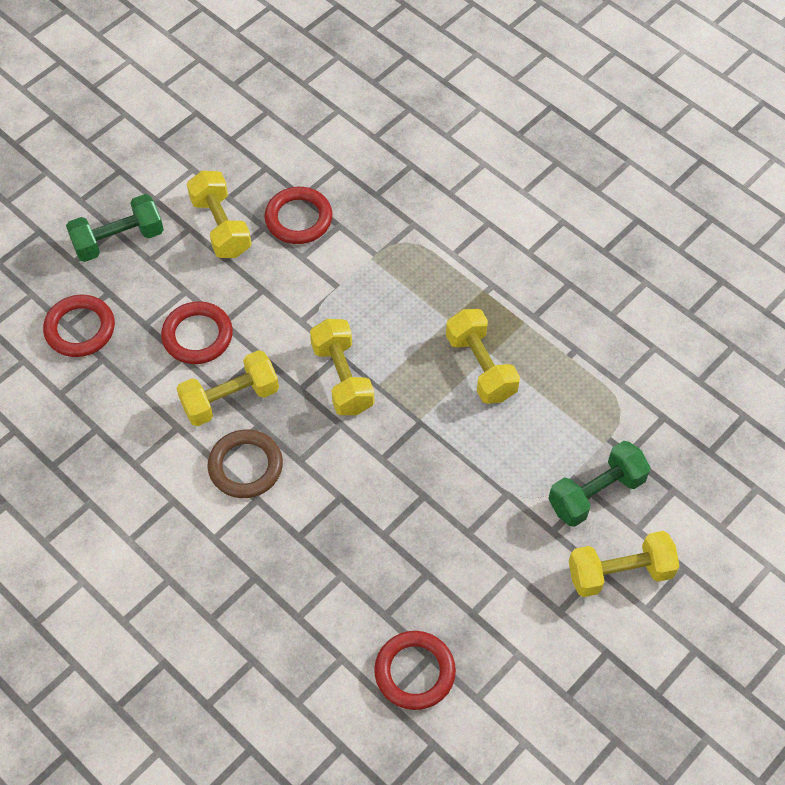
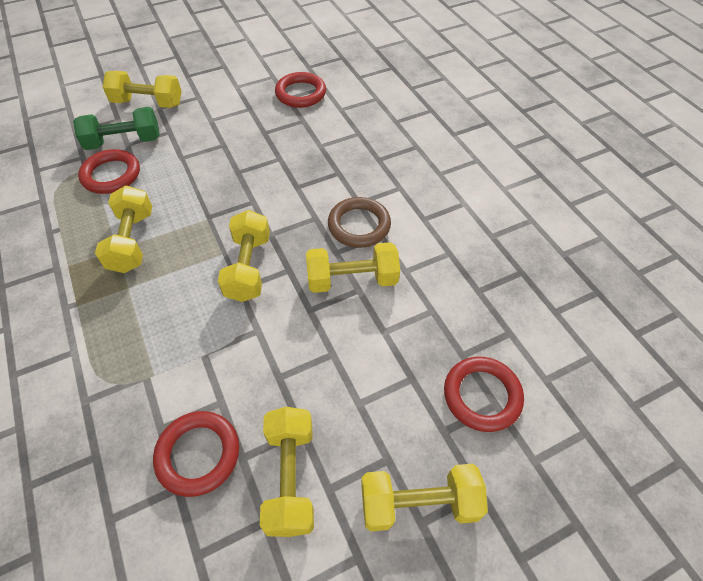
camera: 160 degrees left, 5 degrees down
green dumbbell [66,194,164,262] -> yellow dumbbell [361,464,488,531]
red ring [161,301,233,364] -> red ring moved to [78,149,140,194]

